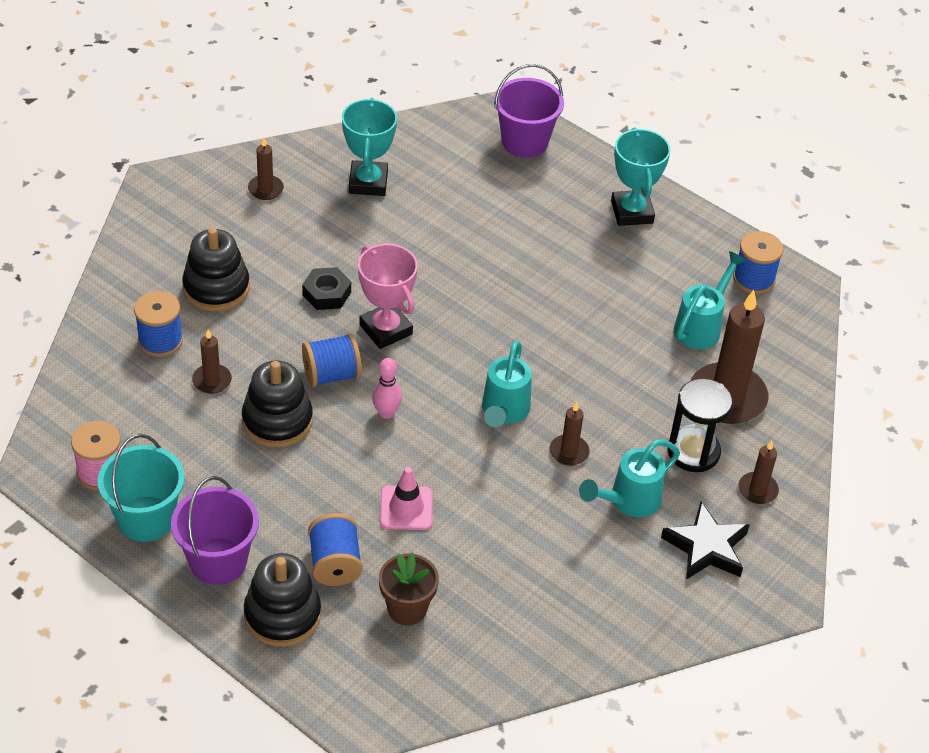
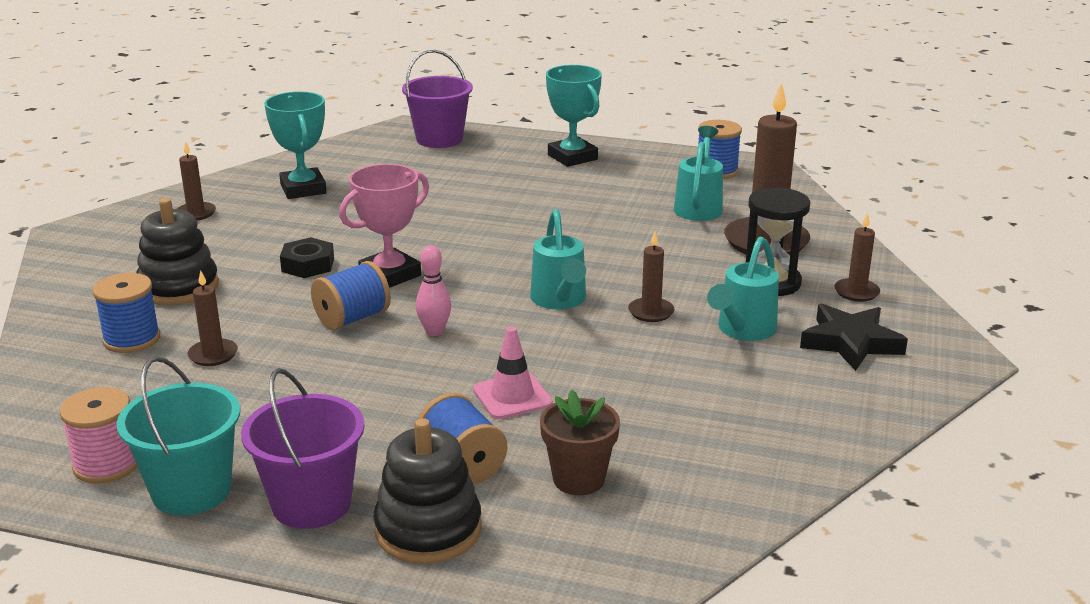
camera: 20 degrees left, 20 degrees down
black stacking toy [242,360,313,447] -> none
pink trophy [358,244,418,349] -> pink trophy turned 75 degrees counterclockwise [339,164,429,288]

